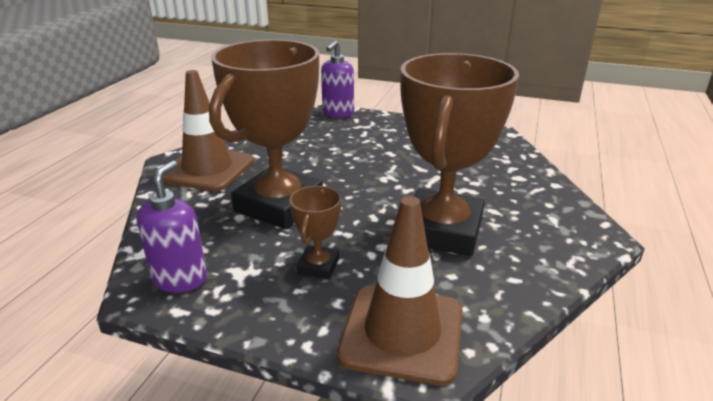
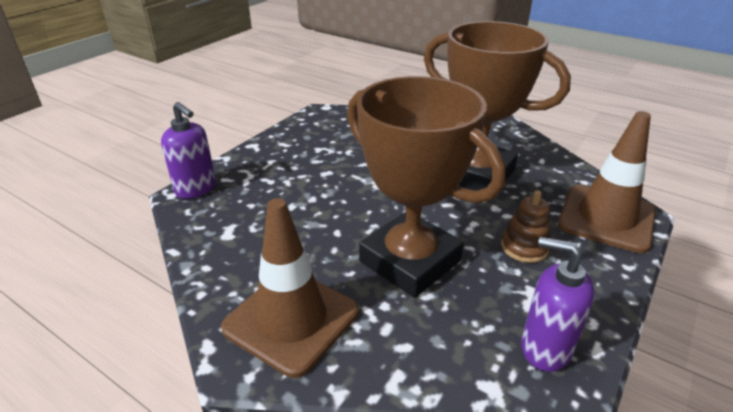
camera: 75 degrees left, 5 degrees up
brown trophy [290,186,341,279] -> brown stacking toy [501,190,551,263]

